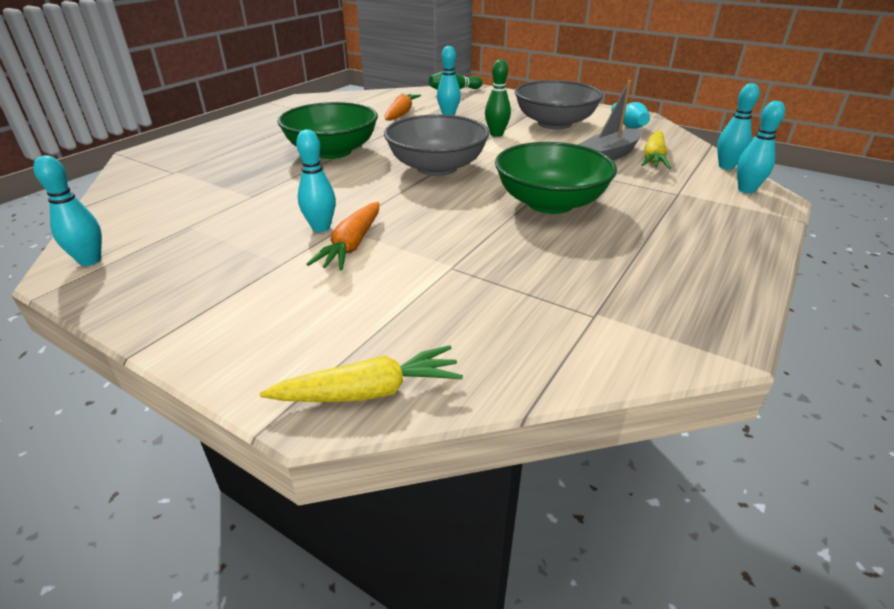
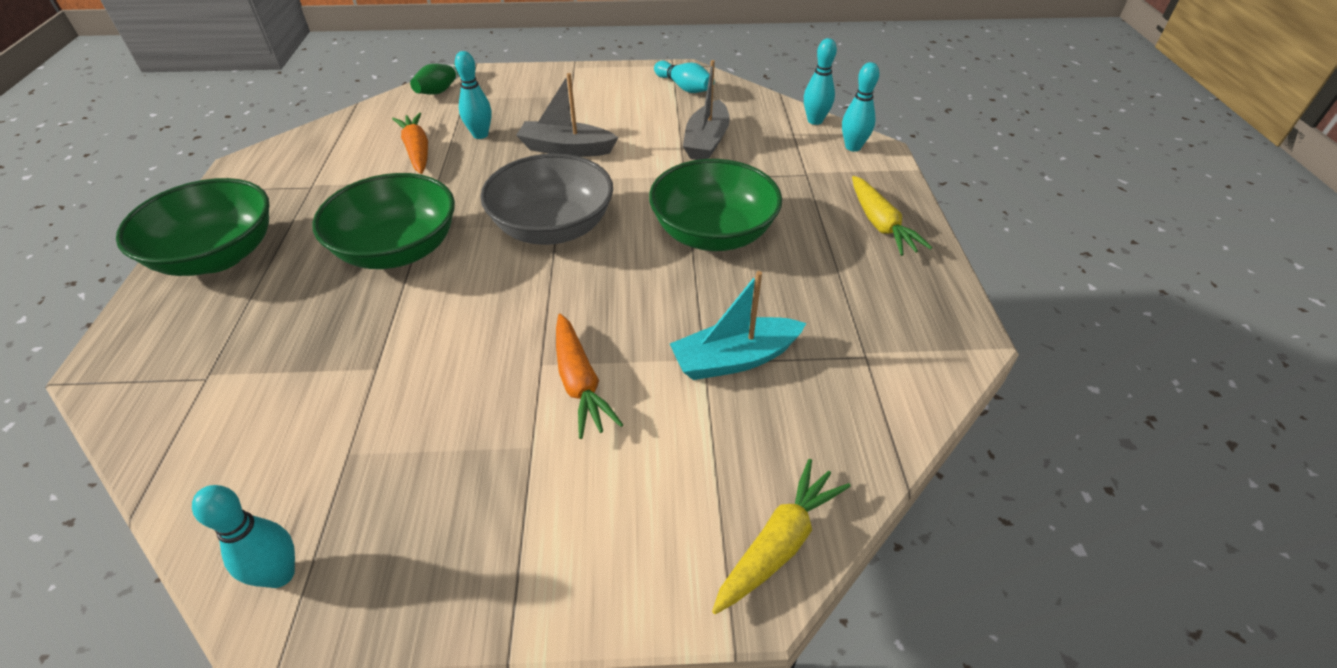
camera: 35 degrees left, 10 degrees up
turquoise bowling pin [296,130,336,232] -> none
green bowling pin [485,59,511,137] -> grey boat [516,73,619,157]
grey bowl [515,80,603,130] -> none
yellow carrot [642,130,671,169] -> yellow carrot moved to [852,176,932,256]
none -> green bowl [116,178,269,276]
none -> turquoise boat [670,271,806,380]

